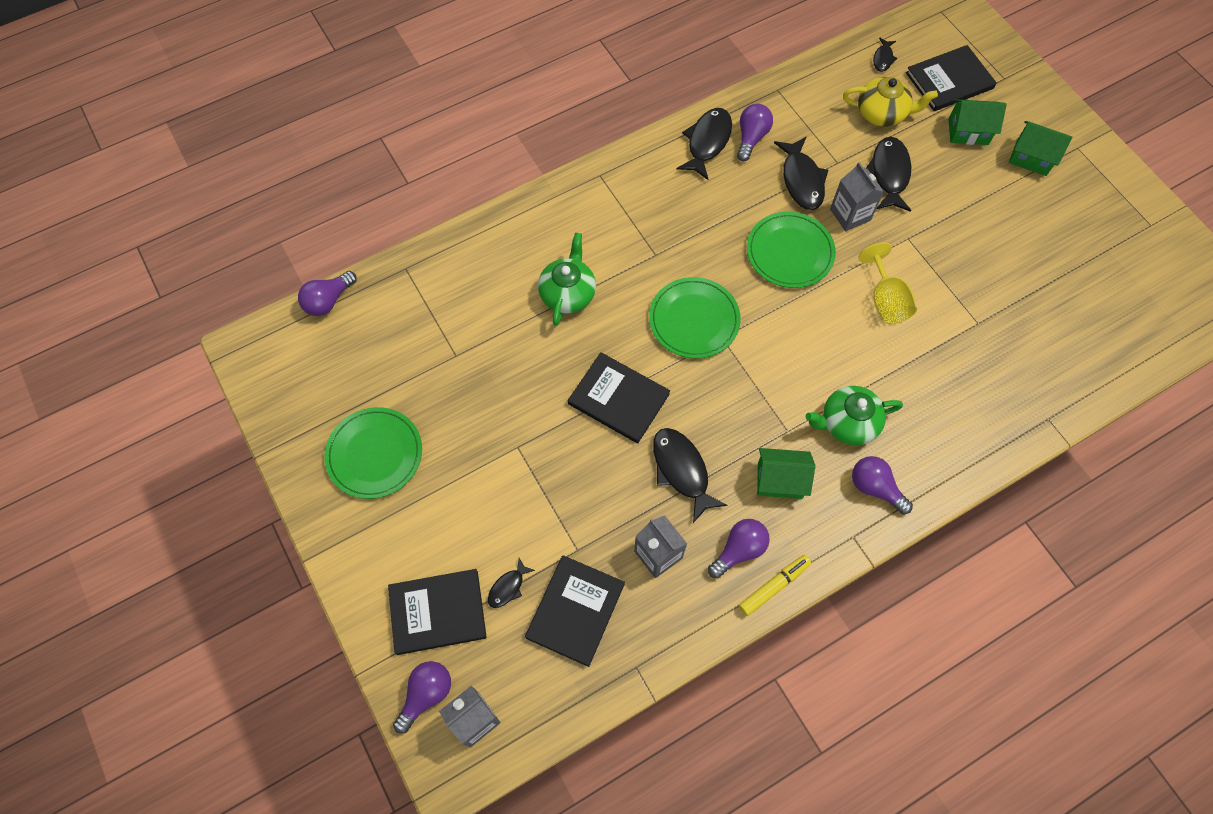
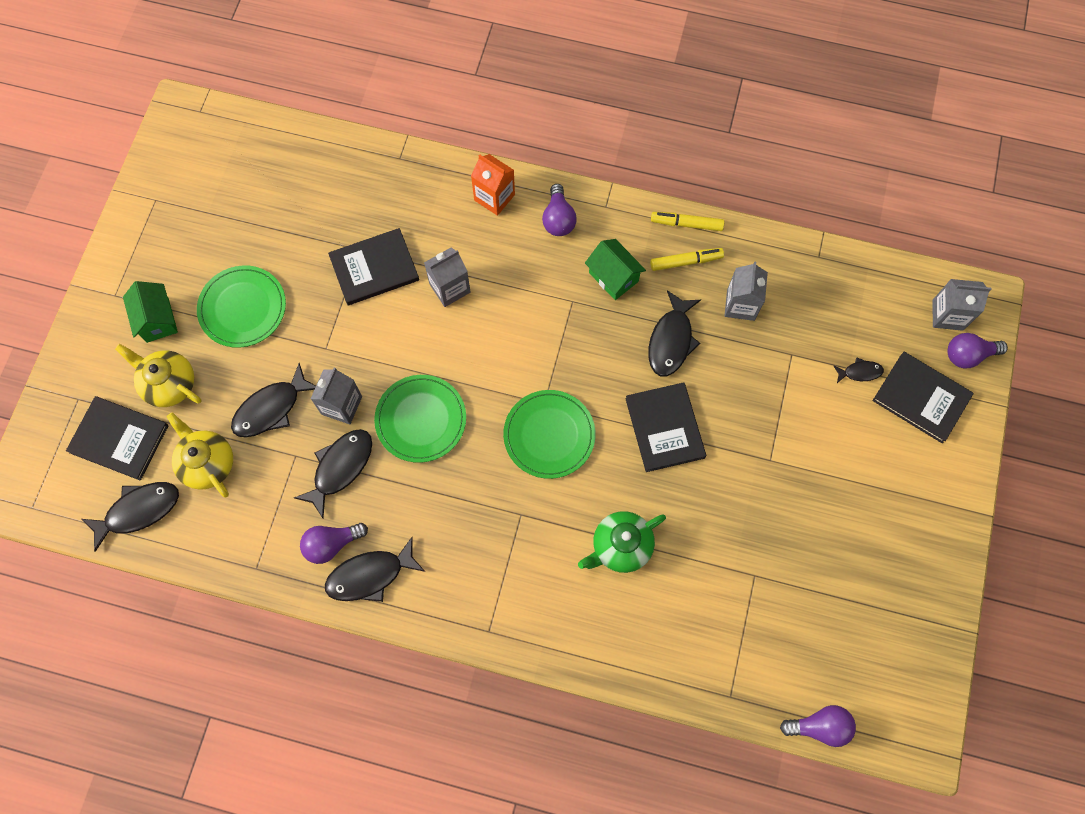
camera: 135 degrees left, 5 degrees up
green plate [324,407,422,499] -> green plate moved to [197,265,286,348]
black book [525,555,625,667] -> black book moved to [328,228,419,305]
purple light bulb [708,519,770,578] -> yellow marker [650,248,724,271]
green teapot [806,386,903,445] -> none
yellow goblet [858,242,917,324] -> none
black fish [873,37,898,72] -> black fish [82,482,179,552], size x1.89
green house [948,99,1007,145] -> yellow teapot [115,344,201,407]
none -> grey carton [424,247,471,307]
none -> orange carton [471,154,515,216]

